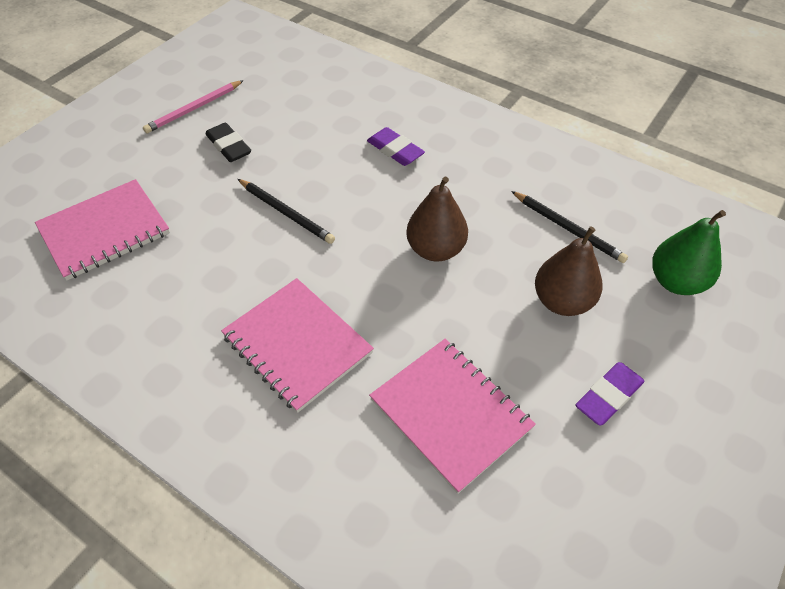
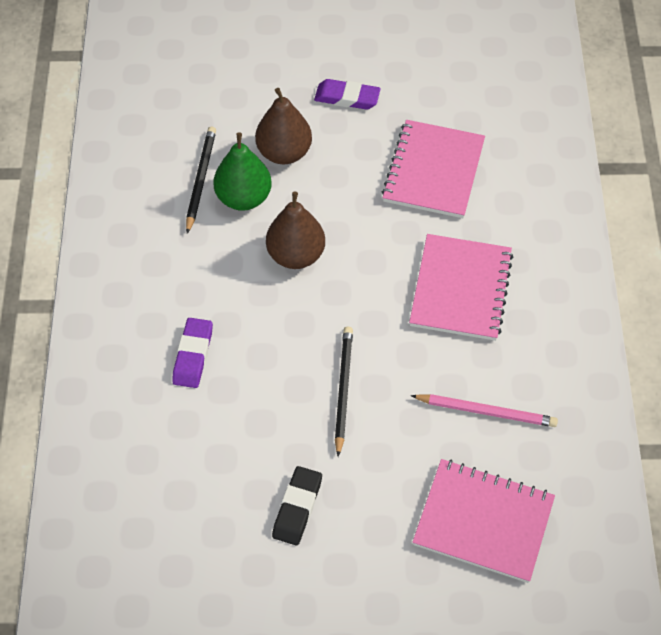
camera: 125 degrees left, 5 degrees up
pink pencil [143,80,244,133] -> pink pencil moved to [411,394,558,427]
green pear [652,210,726,295] -> green pear moved to [214,133,272,211]

